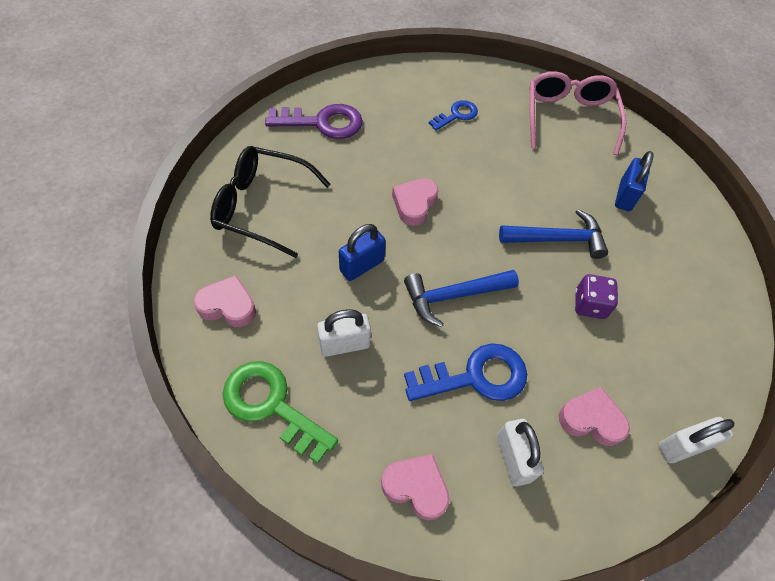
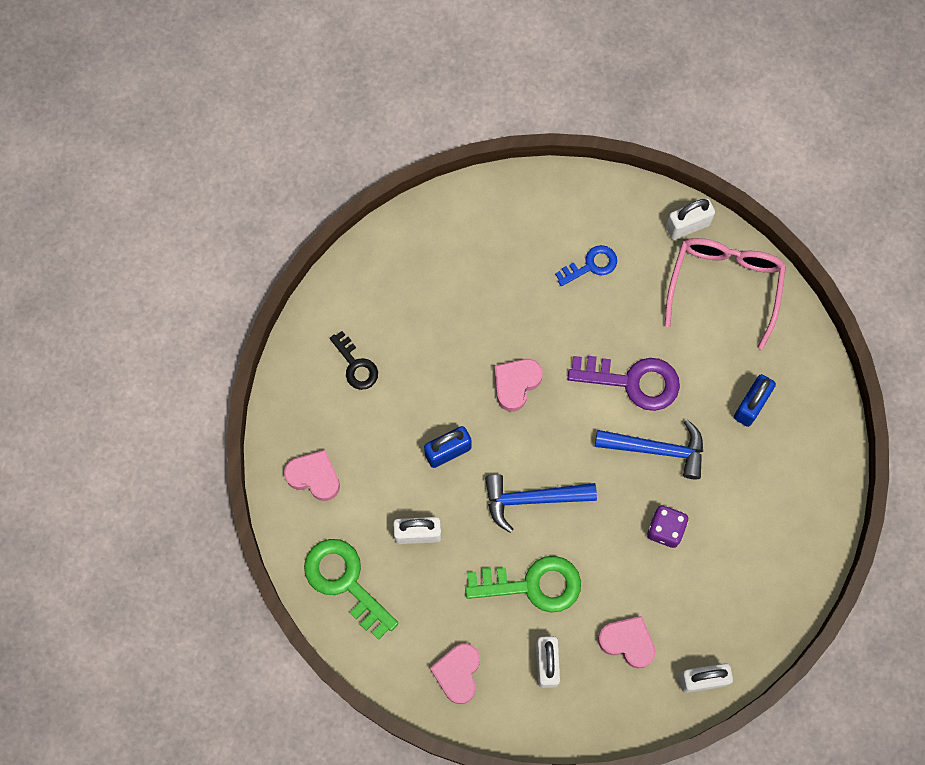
camera: 15 degrees right, 15 degrees up
black glasses [210,146,331,258] -> black key [330,331,378,390]
purple key [265,104,363,139] -> purple key moved to [567,356,680,411]
pink heart [381,454,450,521] -> pink heart turned 120 degrees counterclockwise [430,643,480,704]
blue key [404,343,527,401] -> green key [465,556,581,613]
none -> white padlock [666,198,715,240]

